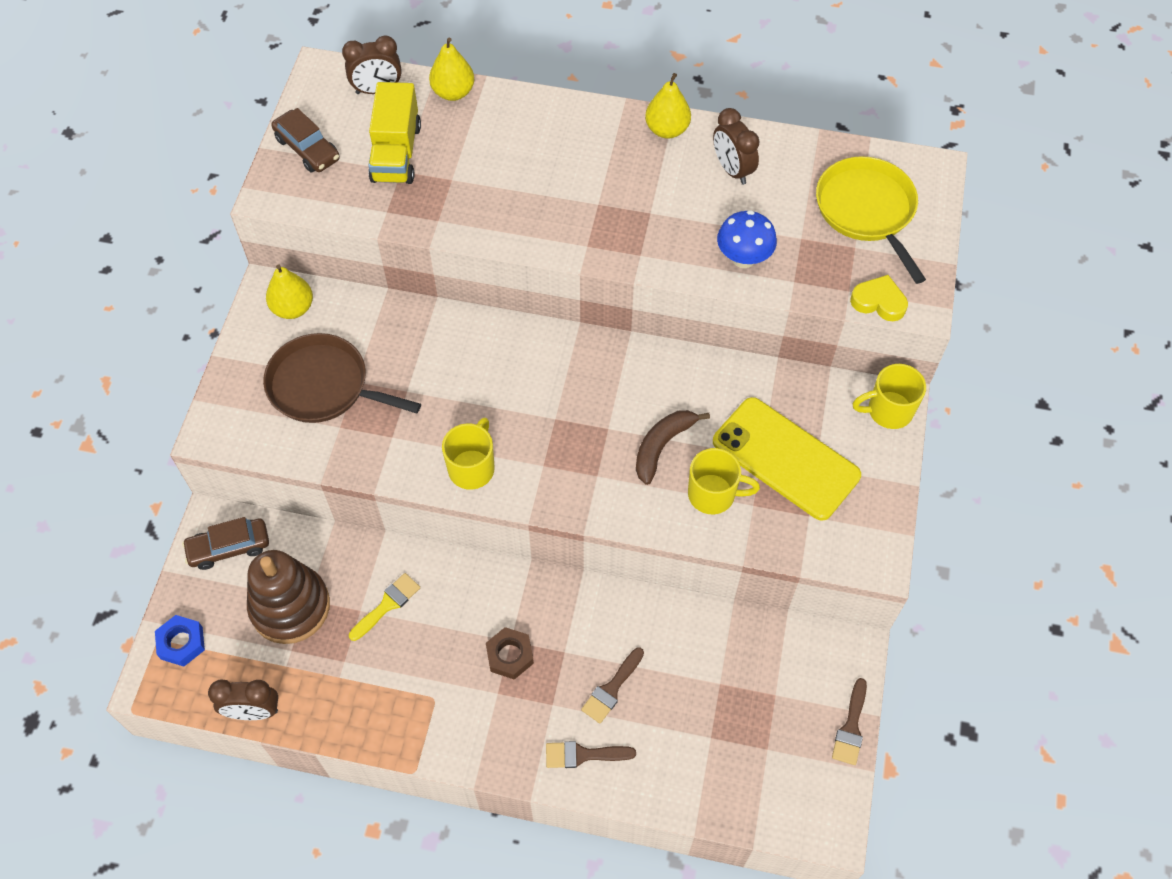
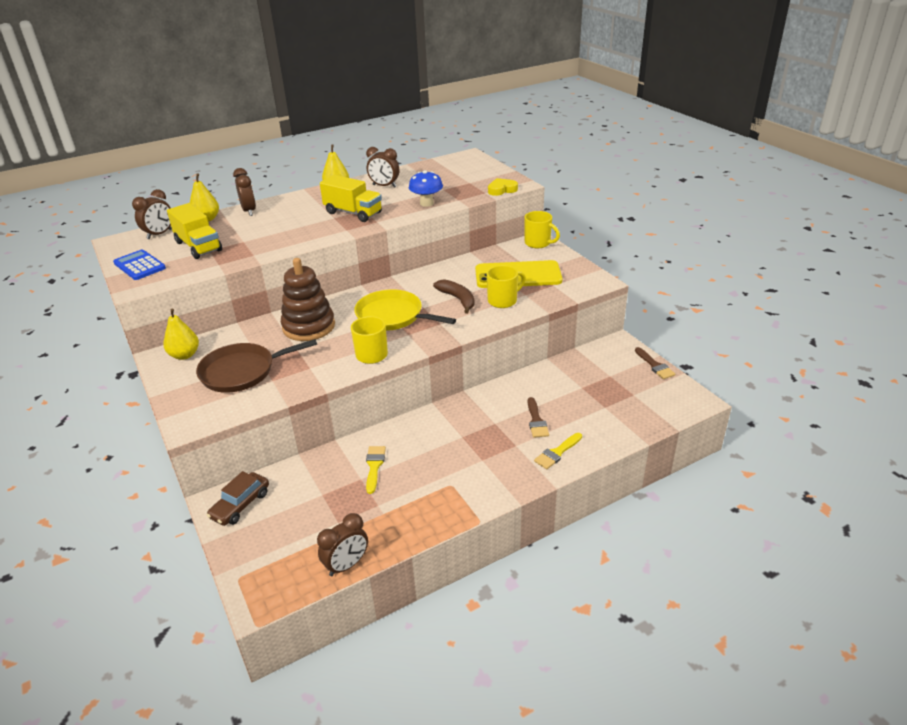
camera: 40 degrees left, 25 degrees down
blue nut [155,615,205,667] -> none
brown stacking toy [247,550,330,644] -> brown stacking toy moved to [281,258,335,341]
brown car [271,108,340,173] -> blue calculator [113,250,166,280]
brown nut [486,627,534,680] -> none
brown brush [546,741,636,768] -> yellow brush [534,433,582,469]
brown banana [636,410,710,485] -> brown banana turned 150 degrees clockwise [433,279,474,314]
yellow pan [816,156,926,284] -> yellow pan moved to [354,289,456,331]
yellow mug [853,364,926,429] -> yellow mug turned 90 degrees counterclockwise [524,211,560,248]
none -> brown clock [233,168,256,216]
none -> yellow truck [320,175,382,222]

